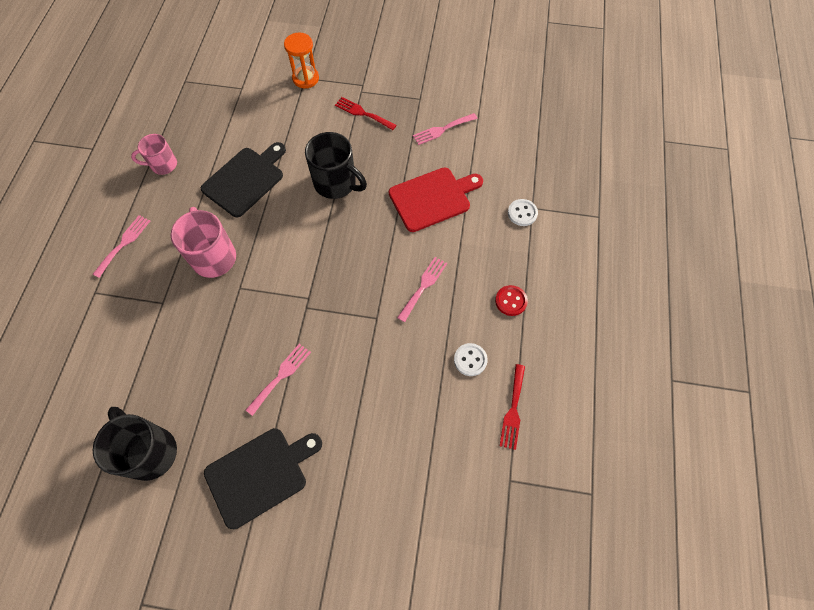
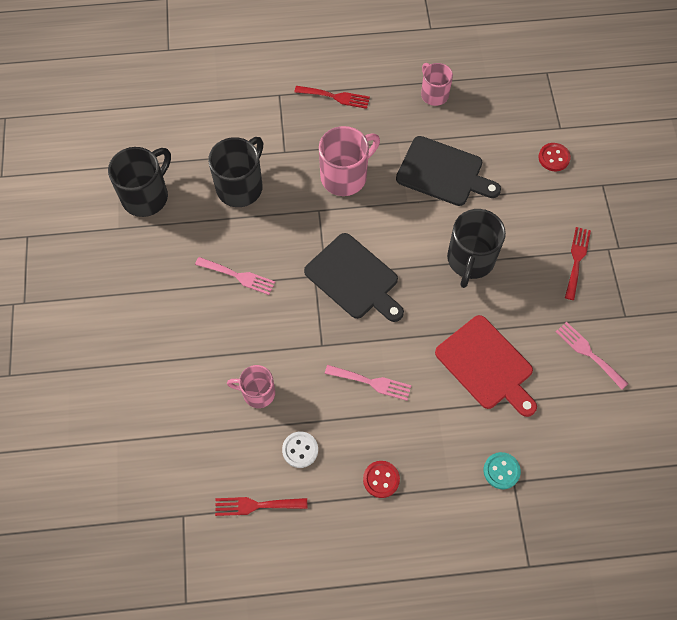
camera: 75 degrees right, 0 degrees up
pink fork [93,215,150,278] -> red fork [295,86,370,109]
black cutting board [204,428,322,529] -> black cutting board moved to [304,233,404,322]
orange hourglass [284,33,319,88] -> none
white button [508,199,538,226] -> turquoise button [484,452,521,489]
none -> black mug [208,137,263,207]
none -> pink mug [227,365,275,408]
none -> red button [538,143,571,171]

